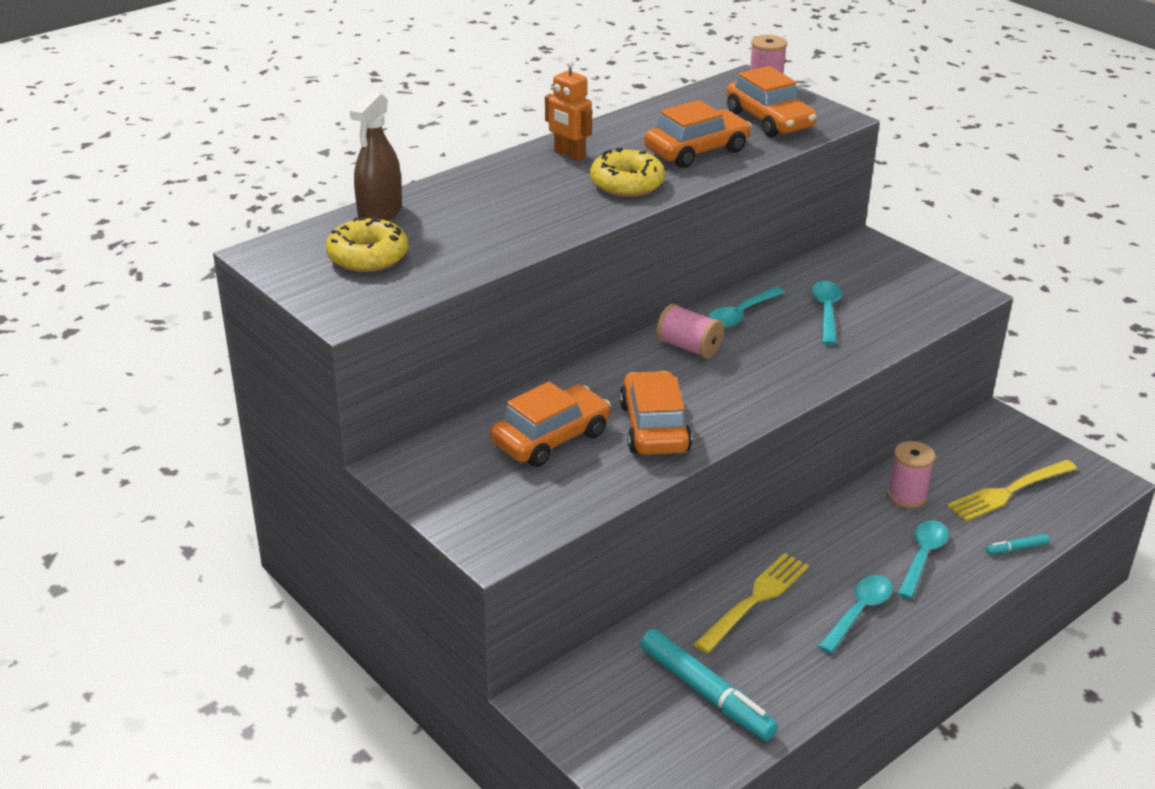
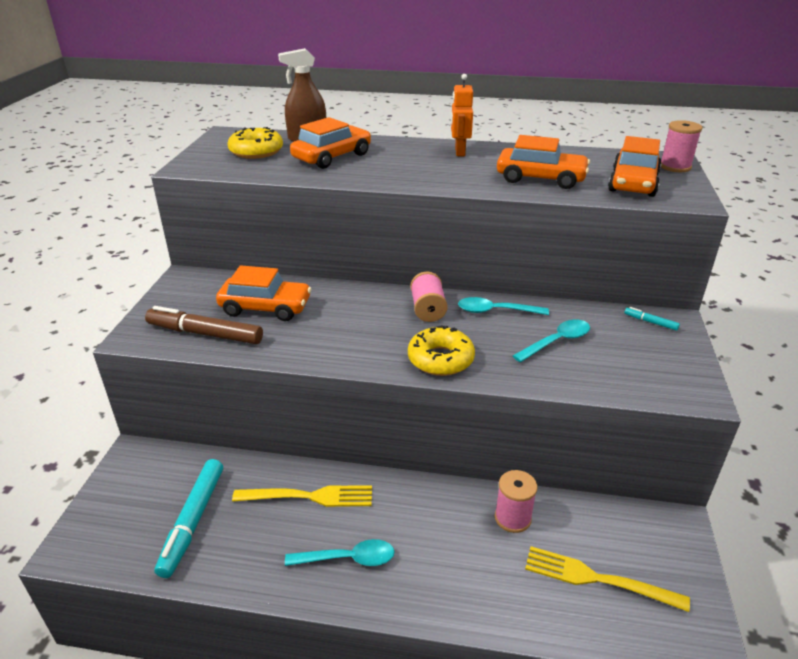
camera: 50 degrees right, 0 degrees up
yellow donut [590,148,665,197] -> yellow donut moved to [408,325,475,376]
orange car [620,371,692,455] -> orange car moved to [290,117,371,169]
turquoise spoon [897,520,949,599] -> none
turquoise marker [986,534,1049,554] -> turquoise marker moved to [624,307,680,331]
none -> brown marker [145,306,263,344]

